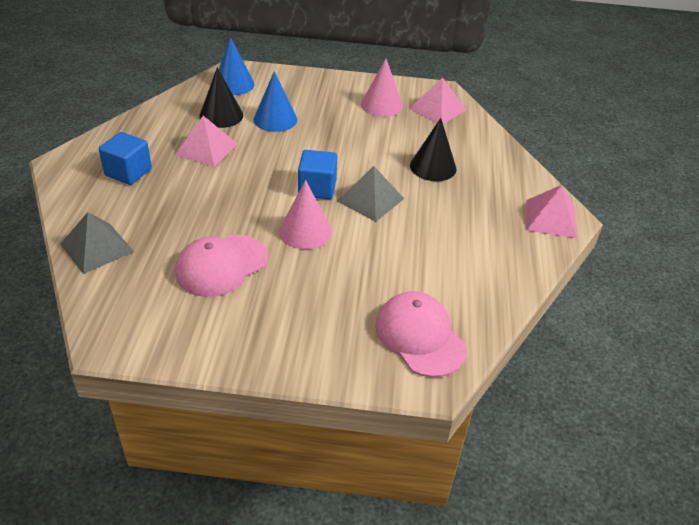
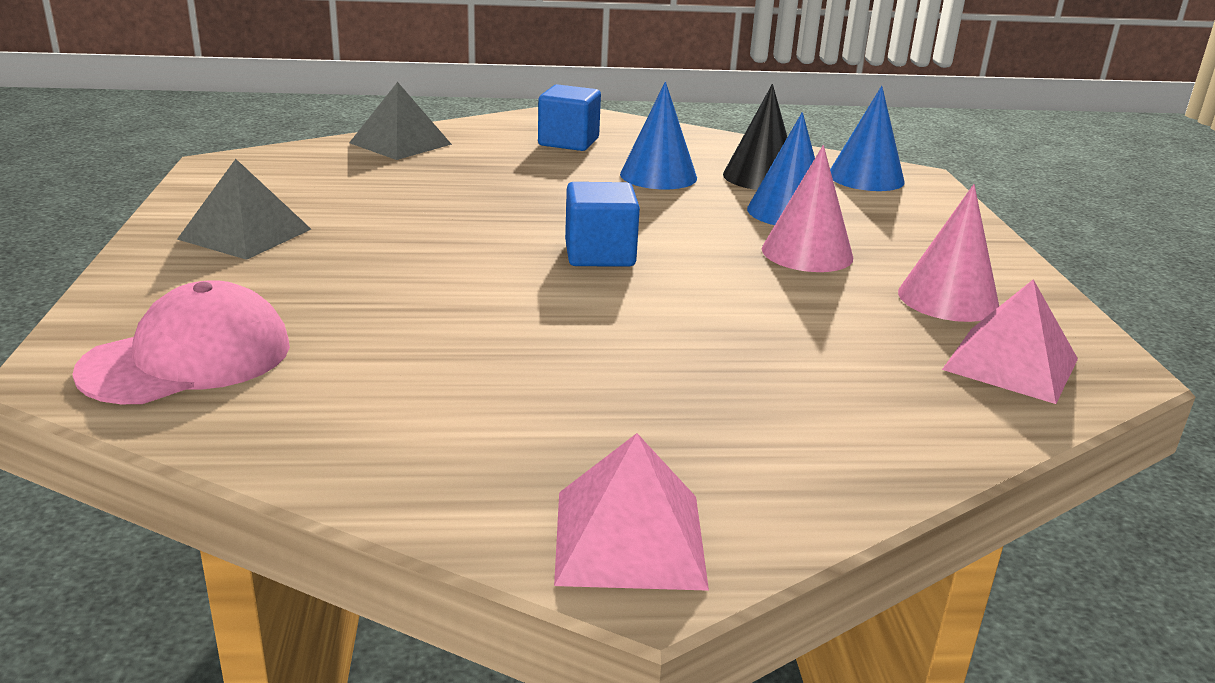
camera: 80 degrees right, 15 degrees down
pink pyramid [175,116,238,167] -> blue cone [620,82,697,189]
pink cap [175,235,268,297] -> none
pink cone [279,180,331,249] -> pink cone moved to [762,145,853,272]
grey pyramid [338,166,404,222] -> grey pyramid moved to [177,159,311,260]
black cone [410,118,456,181] -> none

